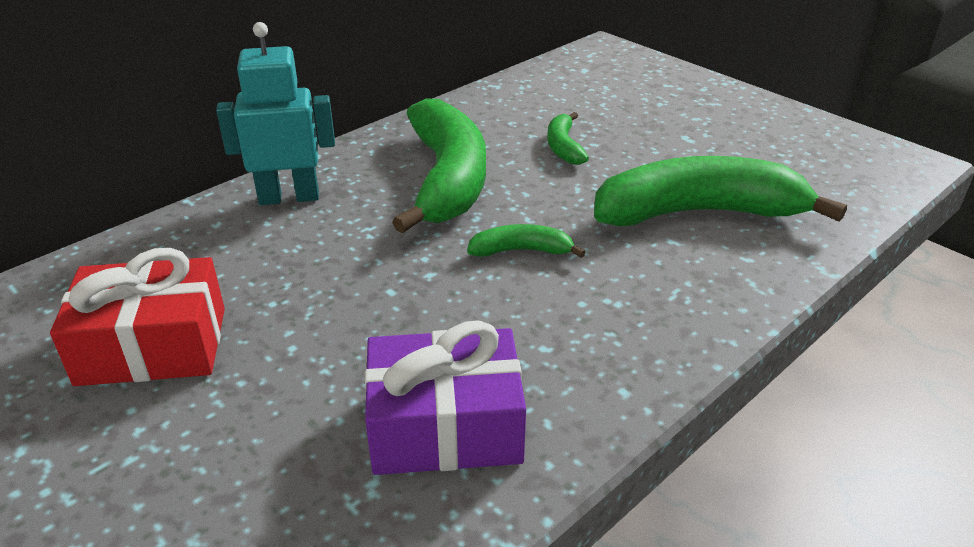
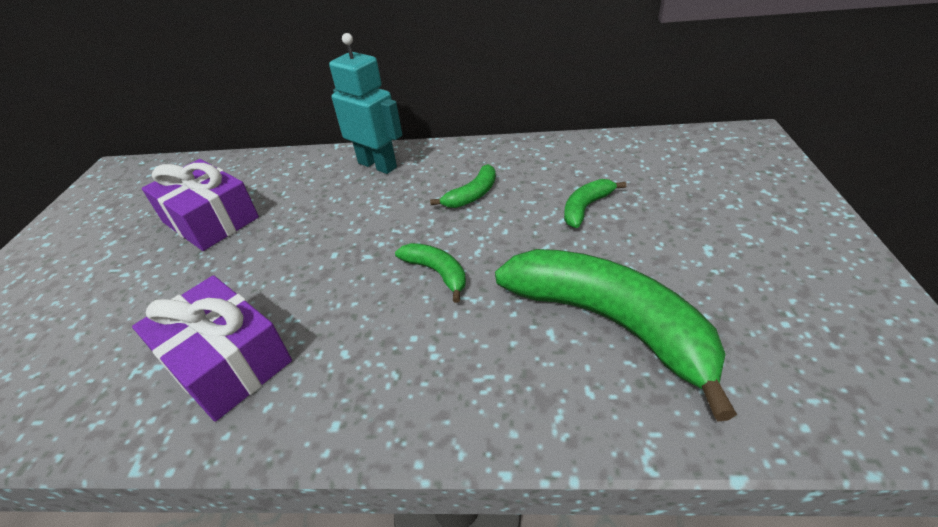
camera: 50 degrees right, 5 degrees up
red gift [50,248,225,386] -> purple gift [142,159,259,251]
green banana [392,98,486,234] -> green banana [430,164,496,208], size x0.45

